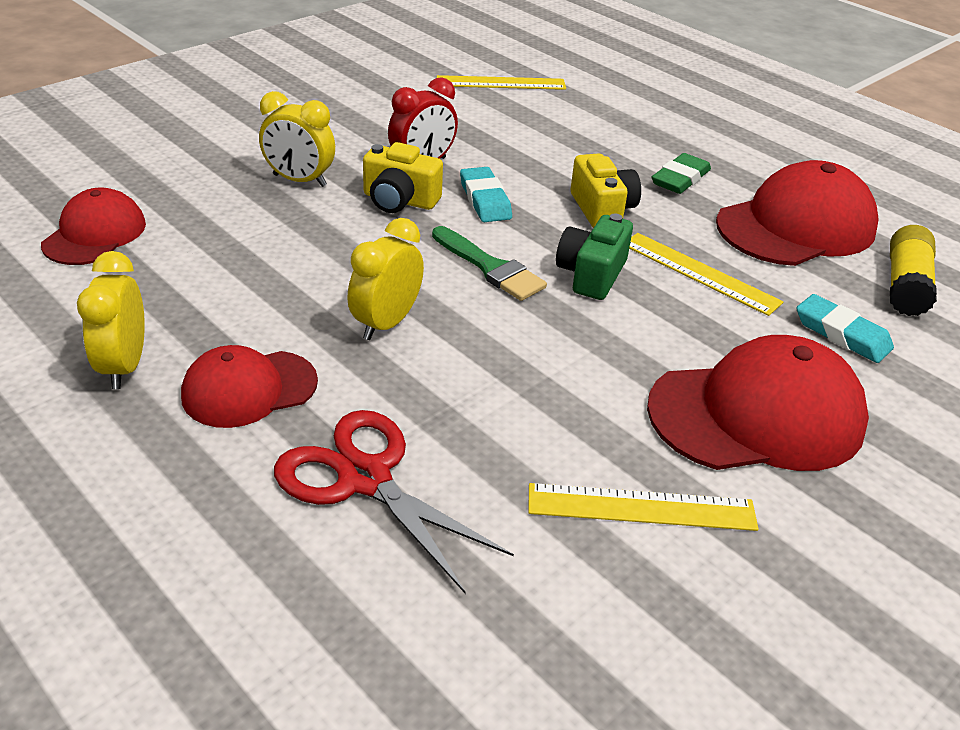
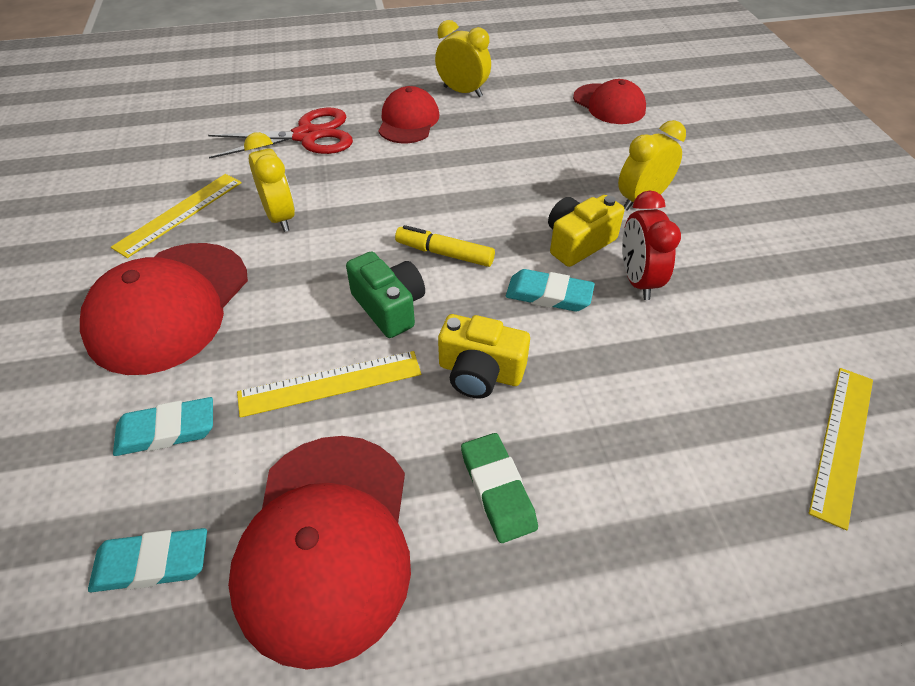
camera: 125 degrees right, 10 degrees up
yellow clock [347,218,424,340] -> yellow clock moved to [244,132,295,232]
green brush [432,226,547,301] -> yellow marker [395,225,495,267]
yellow glue stick [890,225,937,316] -> turquoise eraser [88,528,207,592]

